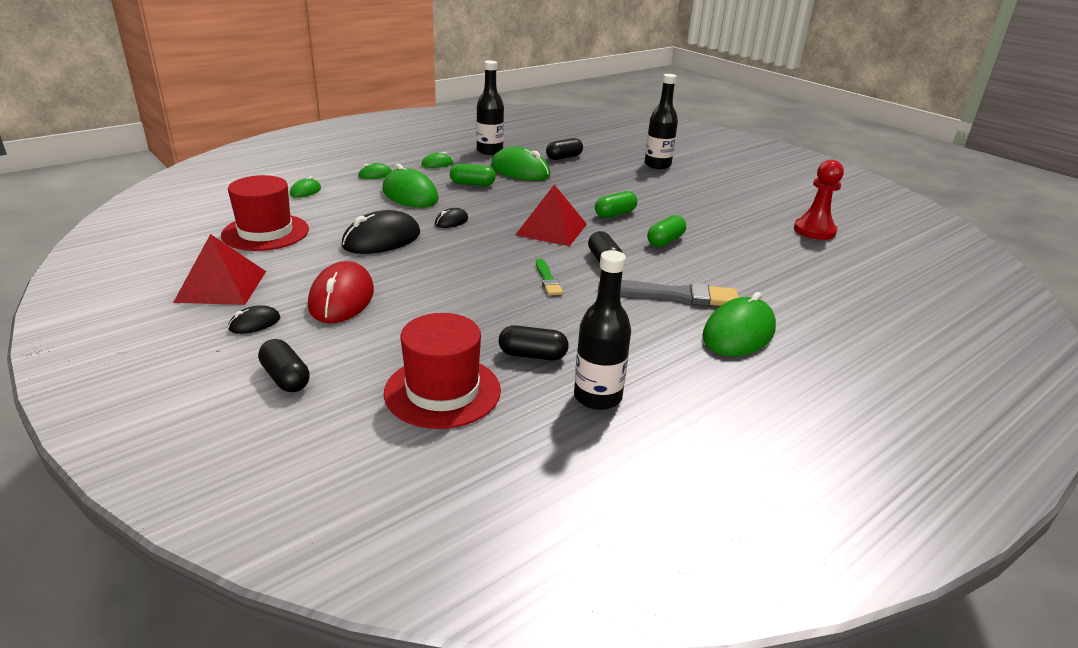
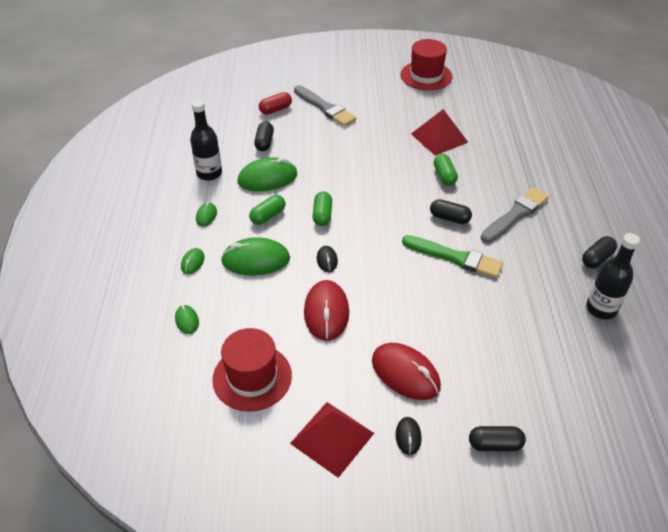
camera: 50 degrees left, 15 degrees up
black mouse [342,210,420,254] -> red mouse [304,280,349,341]
red hat [384,313,501,429] -> red hat moved to [401,39,452,90]
black capsule [499,325,569,361] -> black capsule moved to [582,236,617,268]
red pyramid [515,185,587,246] -> red pyramid moved to [411,109,468,156]
green brush [536,258,563,295] -> green brush [402,235,503,278], size x1.87
green capsule [595,191,637,218] -> green capsule moved to [312,191,332,226]
black bottle [645,74,678,169] -> grey brush [294,85,356,126]
green mouse [702,292,776,356] -> none
red pawn [794,160,844,240] -> none
none -> red capsule [259,92,292,115]

